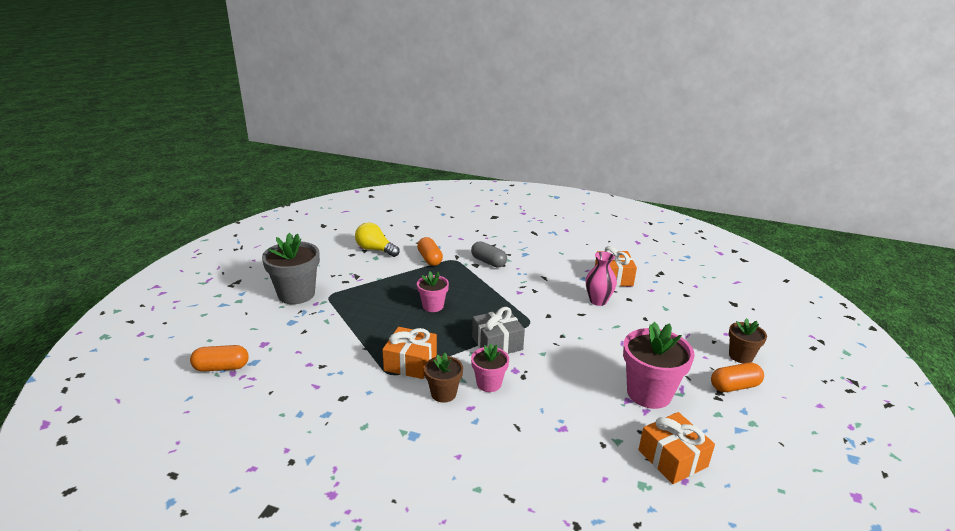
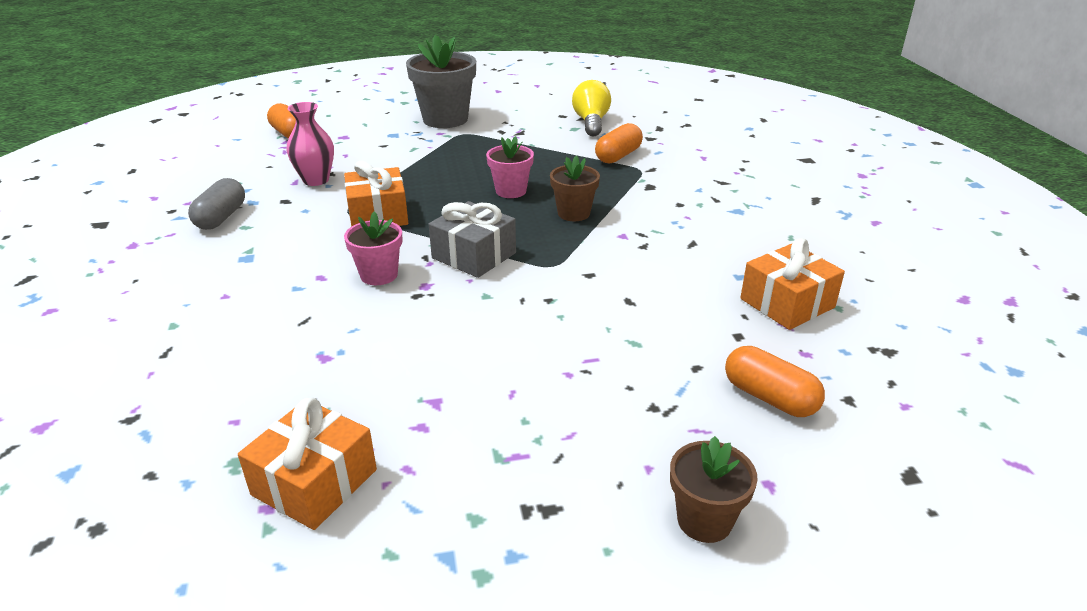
camera: 60 degrees right, 5 degrees up
brown flower pot [424,353,463,403] -> brown flower pot moved to [550,156,600,221]
grey capsule [471,241,507,268] -> grey capsule moved to [188,178,245,230]
pink vase [586,252,617,306] -> pink vase moved to [286,102,334,186]
pink flower pot [623,322,695,409] -> none
orange capsule [711,363,764,392] -> orange capsule moved to [725,346,825,417]

